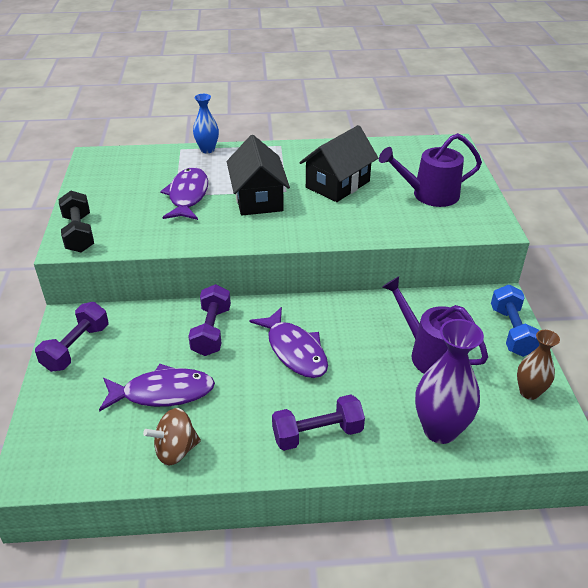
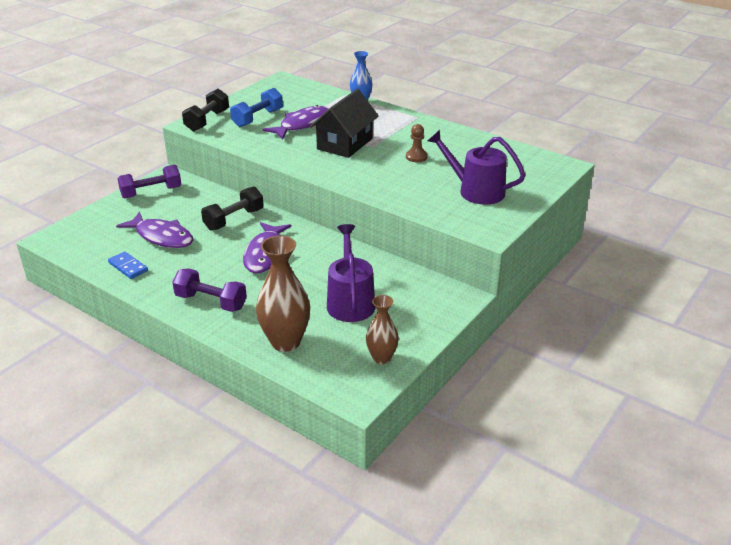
camera: 40 degrees right, 5 degrees down
brown spinning top [143,408,201,466] -> blue domino [108,251,148,279]
purple dumbbell [188,284,231,356] -> black dumbbell [201,187,264,231]
black house [299,125,378,202] -> brown pawn [406,124,427,162]
purple vase [415,319,484,444] -> brown vase [256,235,310,352]
blue dumbbell [491,285,539,357] -> blue dumbbell moved to [230,88,283,127]

